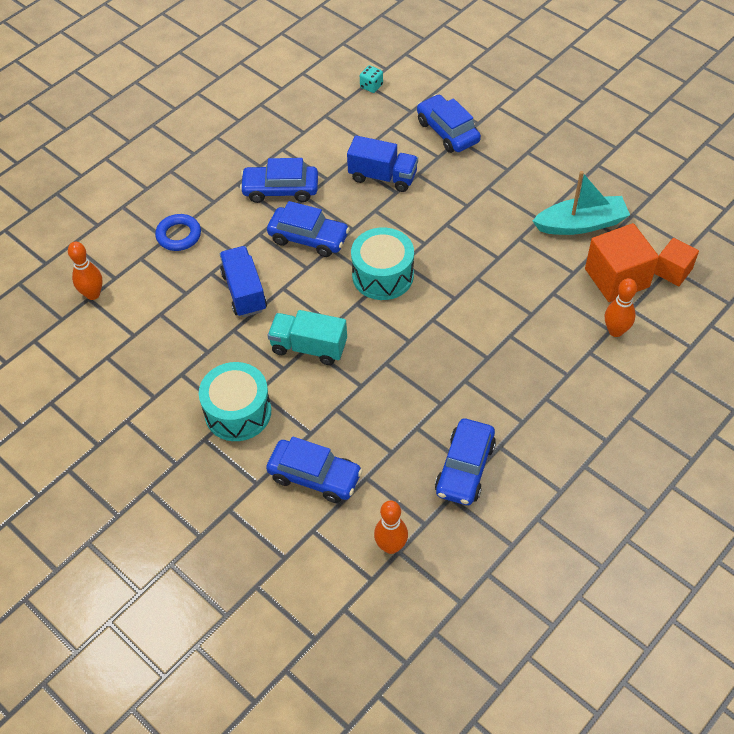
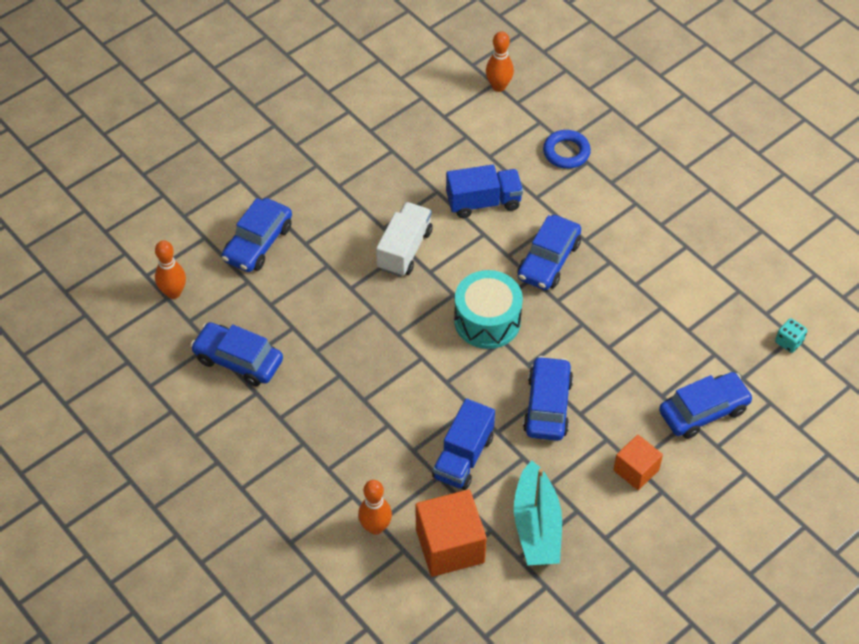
camera: 95 degrees right, 0 degrees up
turquoise drum [199,362,271,441] -> none
blue car [240,158,318,203] -> blue car moved to [523,356,573,441]
turquoise truck [268,310,347,365] -> white truck [376,202,433,277]
blue truck [347,135,418,192] -> blue truck moved to [432,399,495,490]
orange cube [654,238,699,286] -> orange cube moved to [613,435,663,490]

